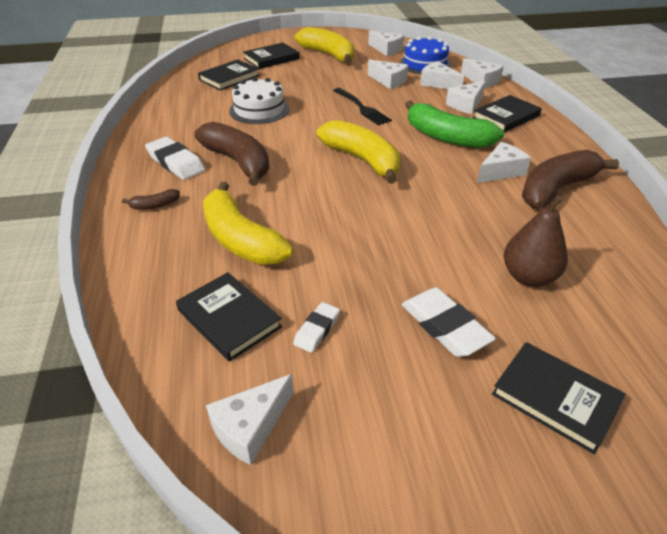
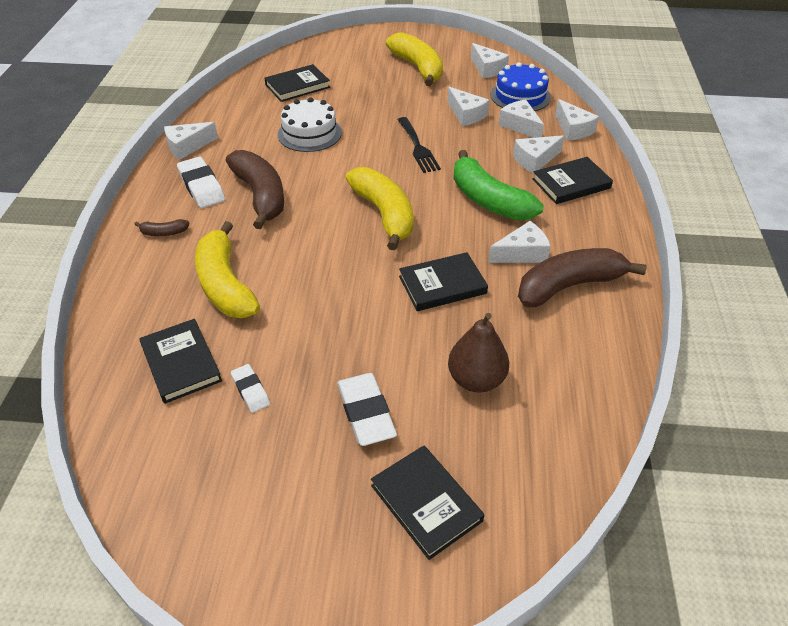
camera: 15 degrees right, 5 degrees up
white cheese [206,374,293,465] -> white cheese moved to [164,122,218,160]
black book [243,43,300,69] -> black book moved to [399,252,488,311]
white eraser [293,302,340,353] -> white eraser turned 75 degrees counterclockwise [231,364,270,413]

